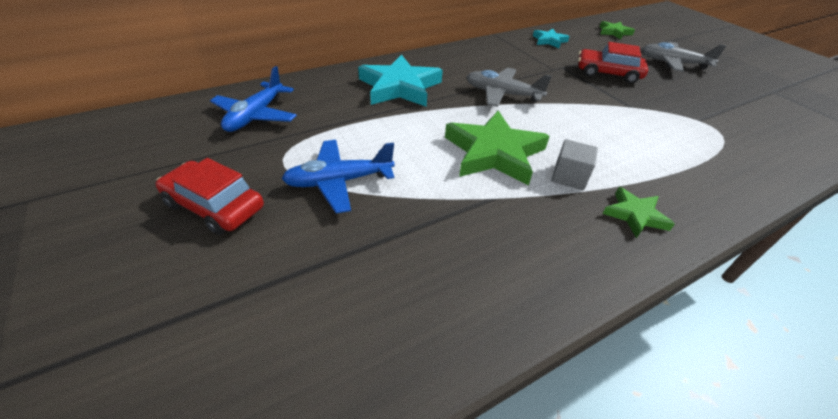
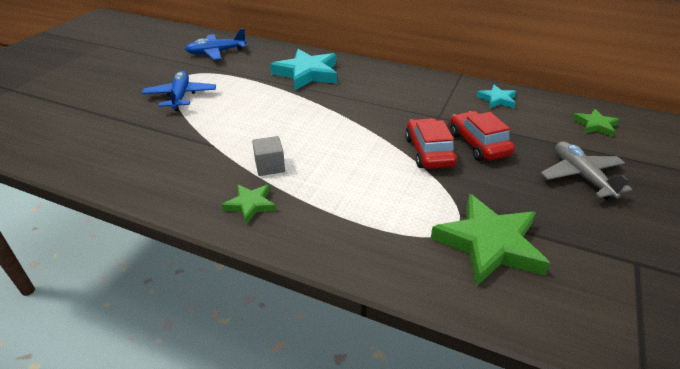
camera: 55 degrees right, 5 degrees down
red car [155,158,264,235] -> red car moved to [405,118,457,169]
blue plane [282,140,395,213] -> blue plane turned 45 degrees clockwise [142,71,216,111]
green star [445,111,550,186] -> green star moved to [430,194,550,286]
grey plane [466,68,552,107] -> none

